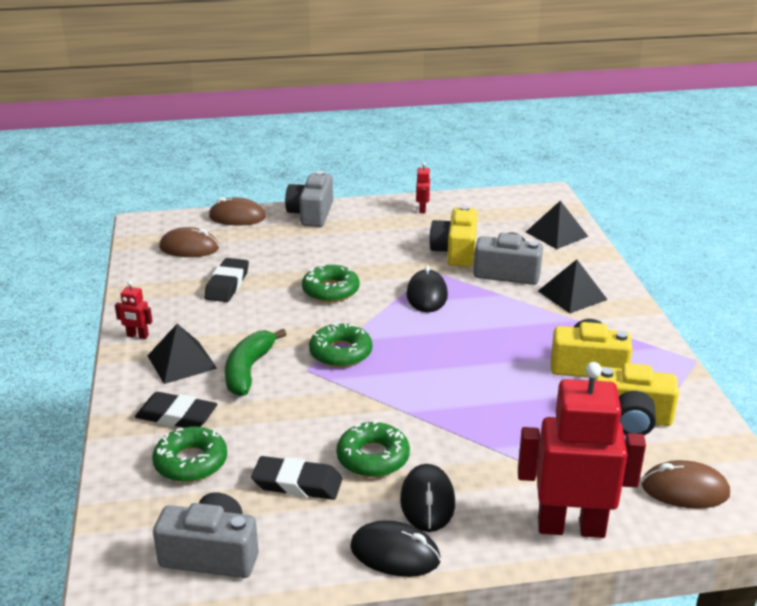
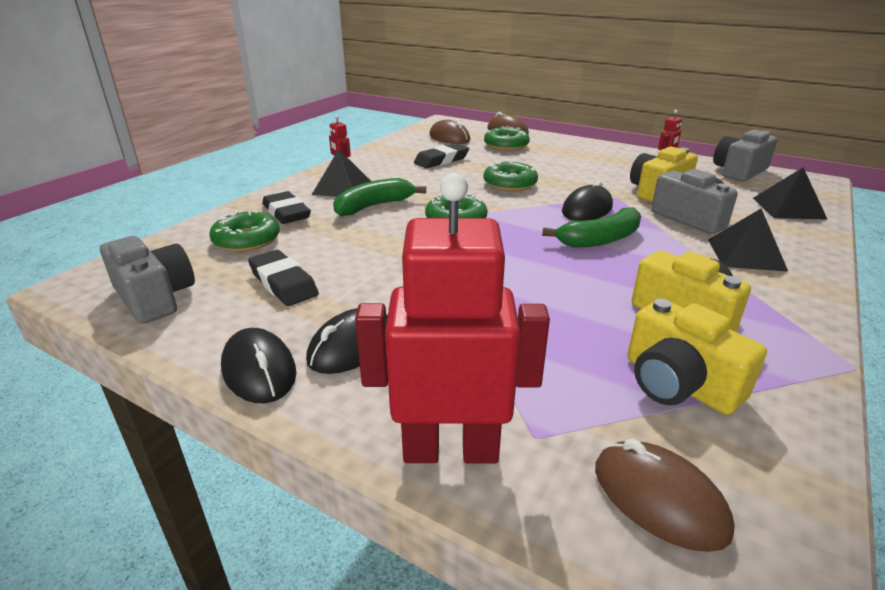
camera: 40 degrees right, 0 degrees up
grey camera [285,171,333,227] -> grey camera moved to [713,130,778,182]
green donut [336,420,410,477] -> green donut moved to [484,126,530,151]
red robot [518,362,646,538] -> red robot turned 45 degrees counterclockwise [355,173,550,464]
none -> green banana [542,207,641,248]

